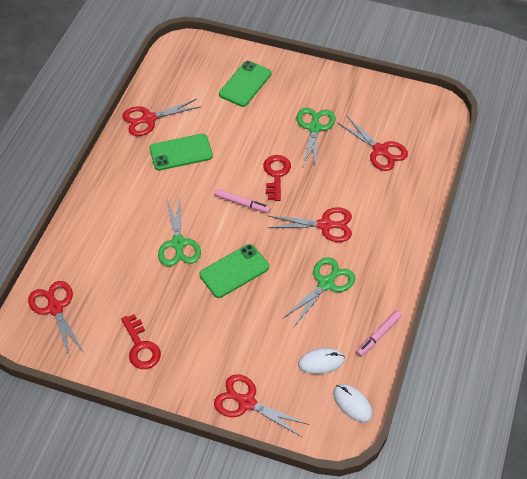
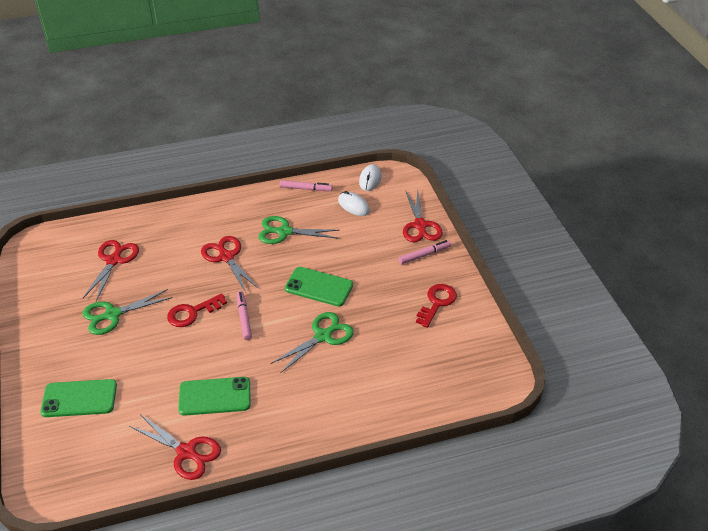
camera: 125 degrees left, 10 degrees down
red scissors [28,281,84,358] -> none
green phone [150,134,213,170] -> green phone turned 45 degrees counterclockwise [178,377,251,416]
none -> pink marker [398,240,451,264]

